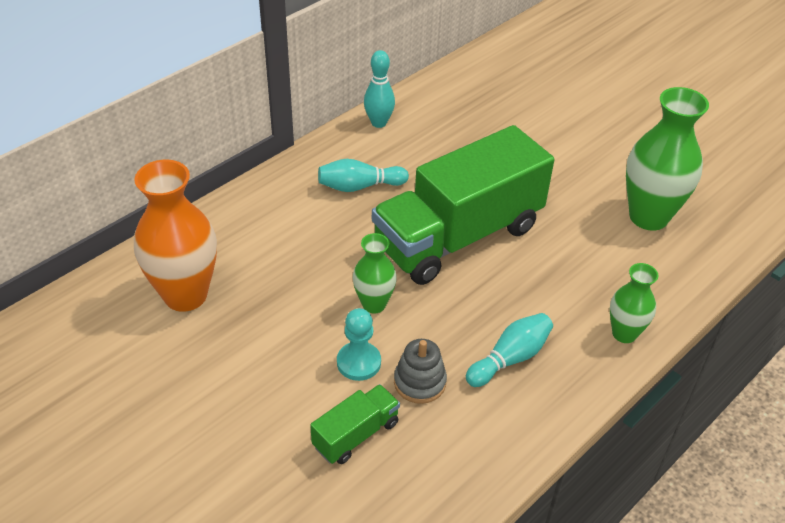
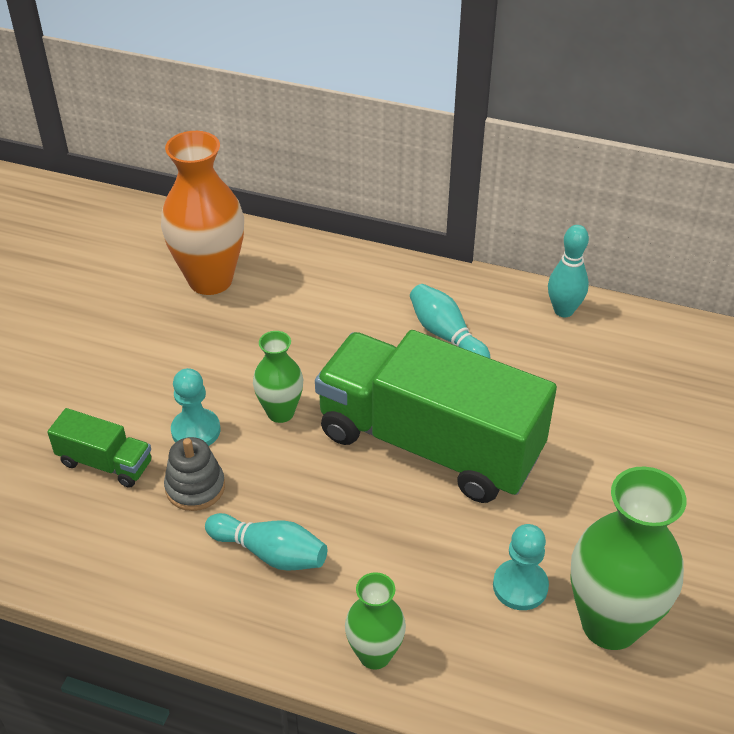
camera: 65 degrees right, 0 degrees up
none -> turquoise pawn [493,524,549,610]

